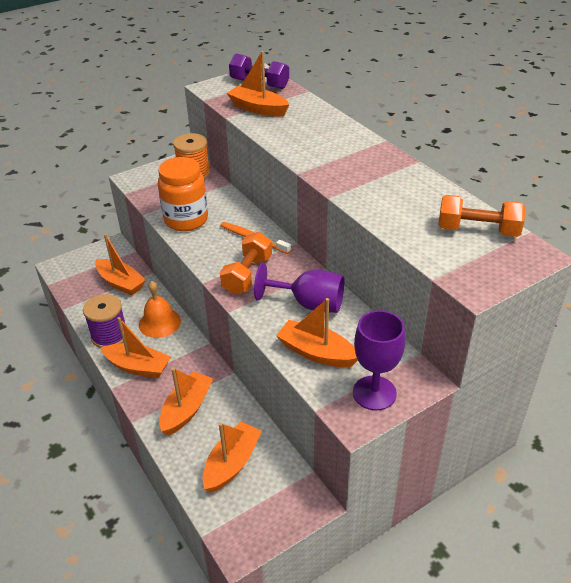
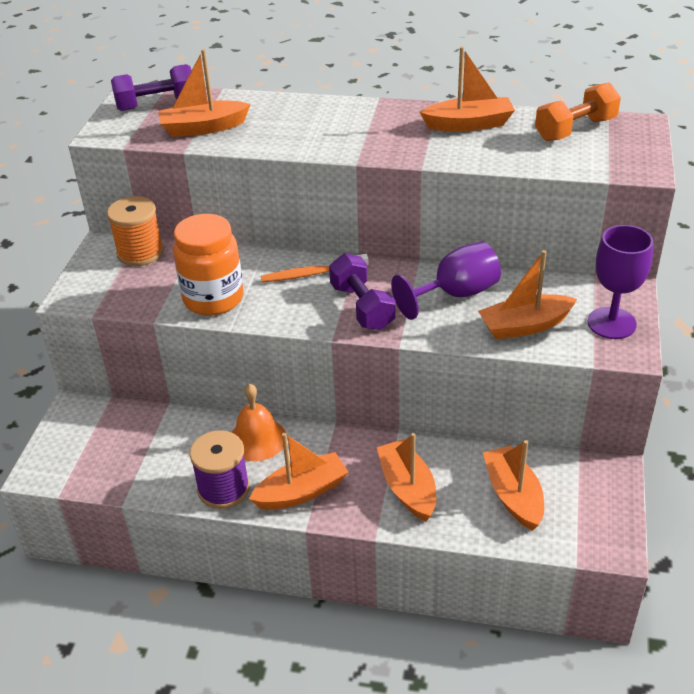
camera: 45 degrees left, 0 degrees up
orange boat [95,234,146,296] -> orange boat moved to [420,46,515,132]
orange dumbbell [220,232,272,295] -> purple dumbbell [329,253,396,330]

